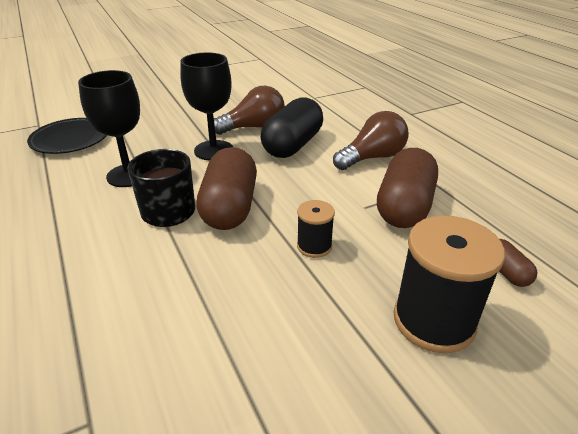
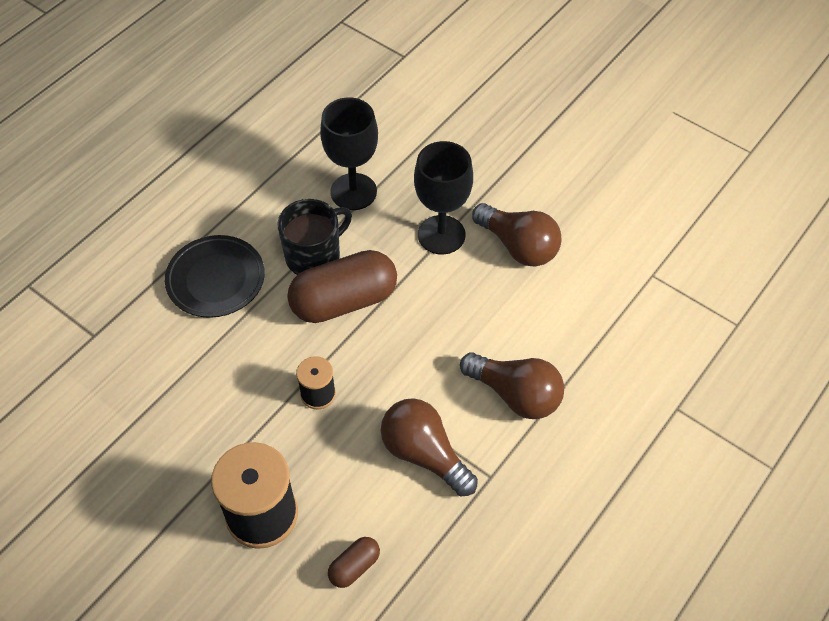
camera: 65 degrees right, 20 degrees up
black plate [27,118,107,154] -> black plate moved to [165,235,265,318]
black capsule [260,97,323,158] -> none
brown capsule [377,148,438,228] -> brown light bulb [381,398,478,496]

